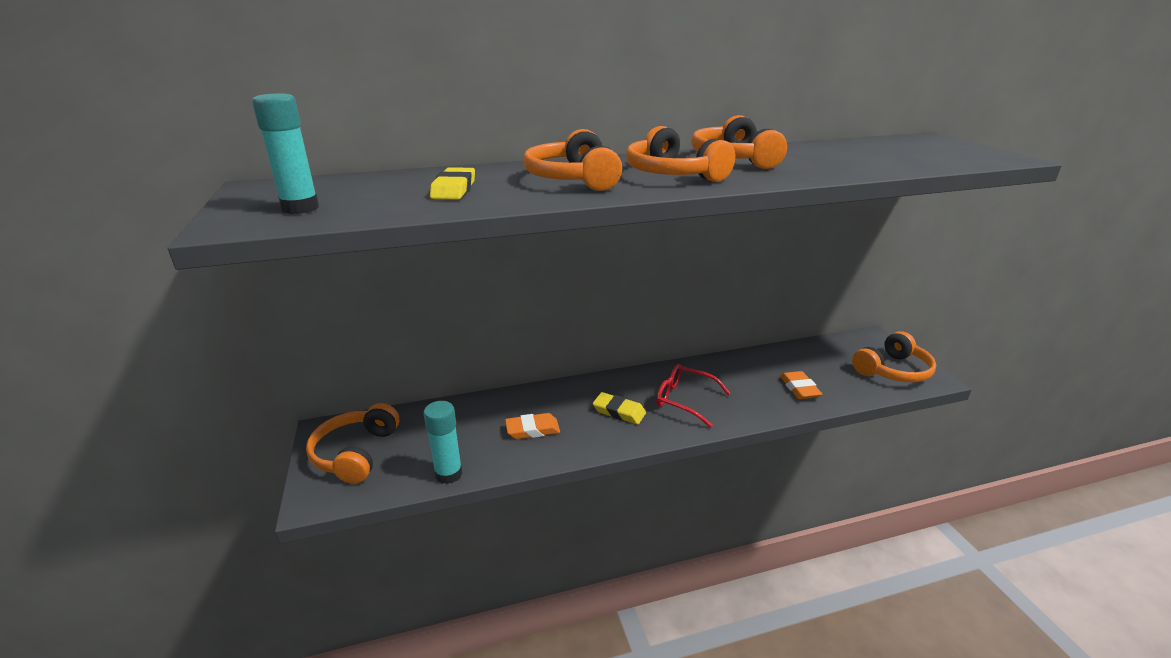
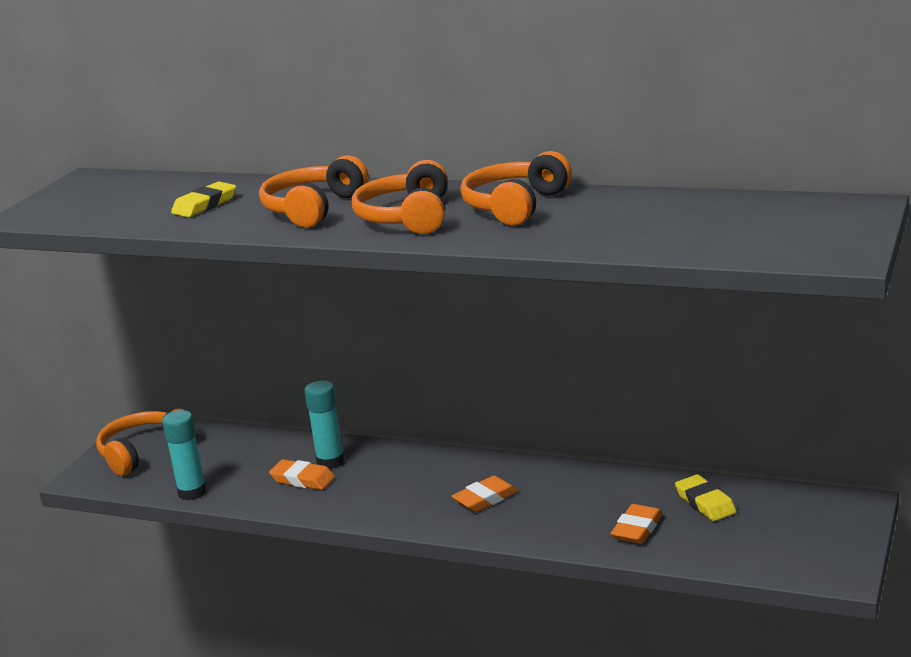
camera: 40 degrees right, 5 degrees down
turquoise glue stick [252,93,319,214] -> turquoise glue stick moved to [304,381,345,469]
yellow eraser [593,392,646,424] -> yellow eraser moved to [675,474,736,521]
red glasses [656,364,731,428] -> orange eraser [451,475,518,512]
orange headphones [852,331,936,383] -> none

